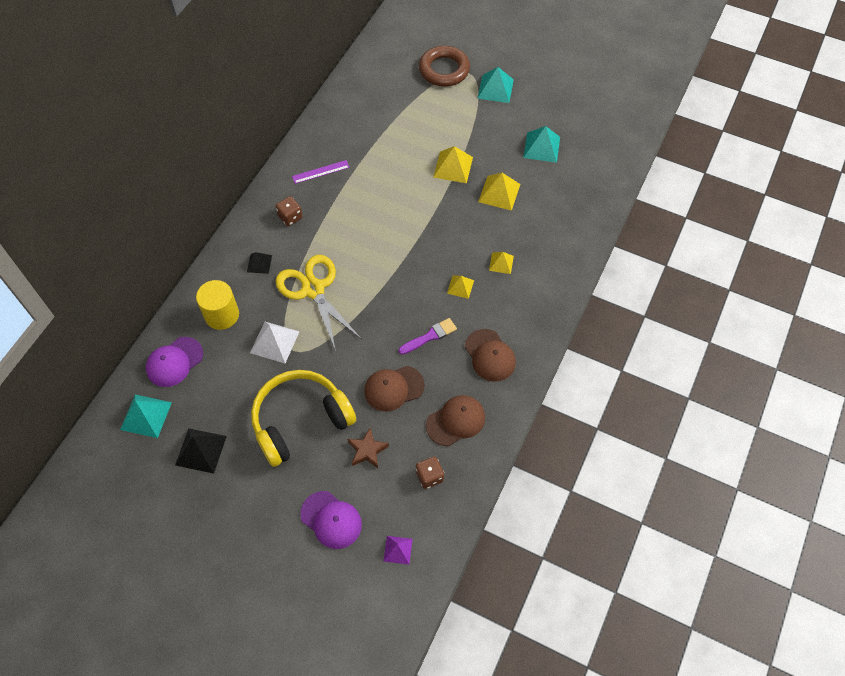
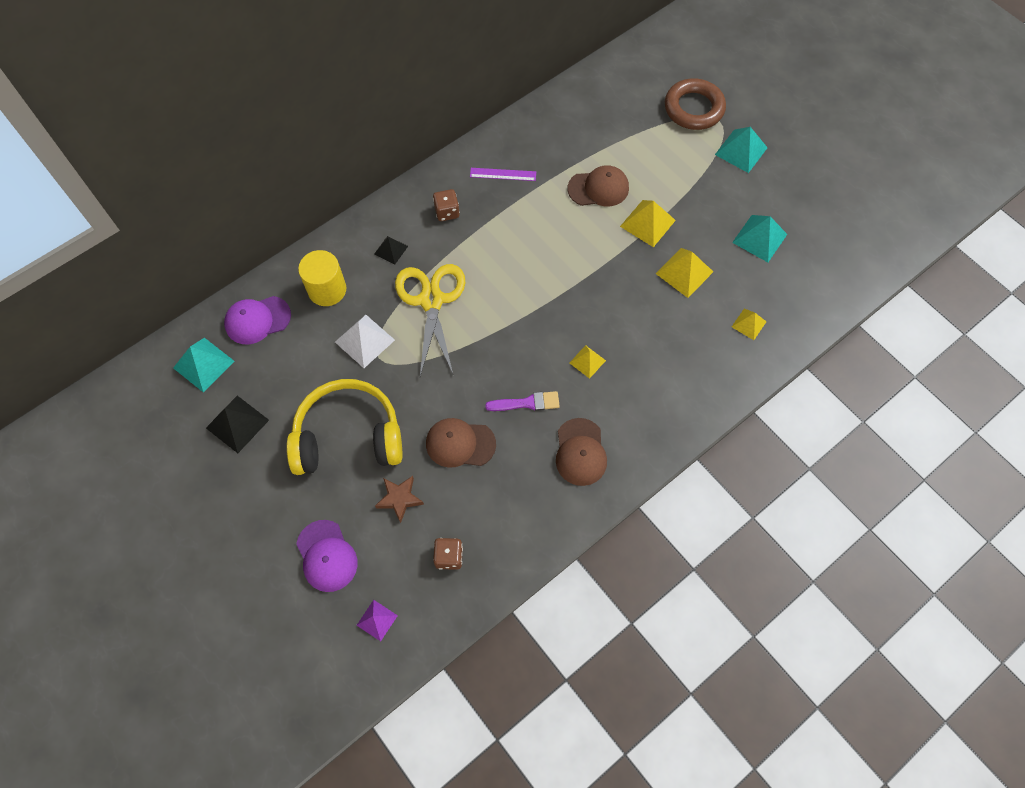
camera: 25 degrees right, 5 degrees up
brown cap [426,395,485,446] -> brown cap moved to [568,165,629,206]
yellow pyramid [489,252,514,274] -> yellow pyramid moved to [732,309,766,340]

